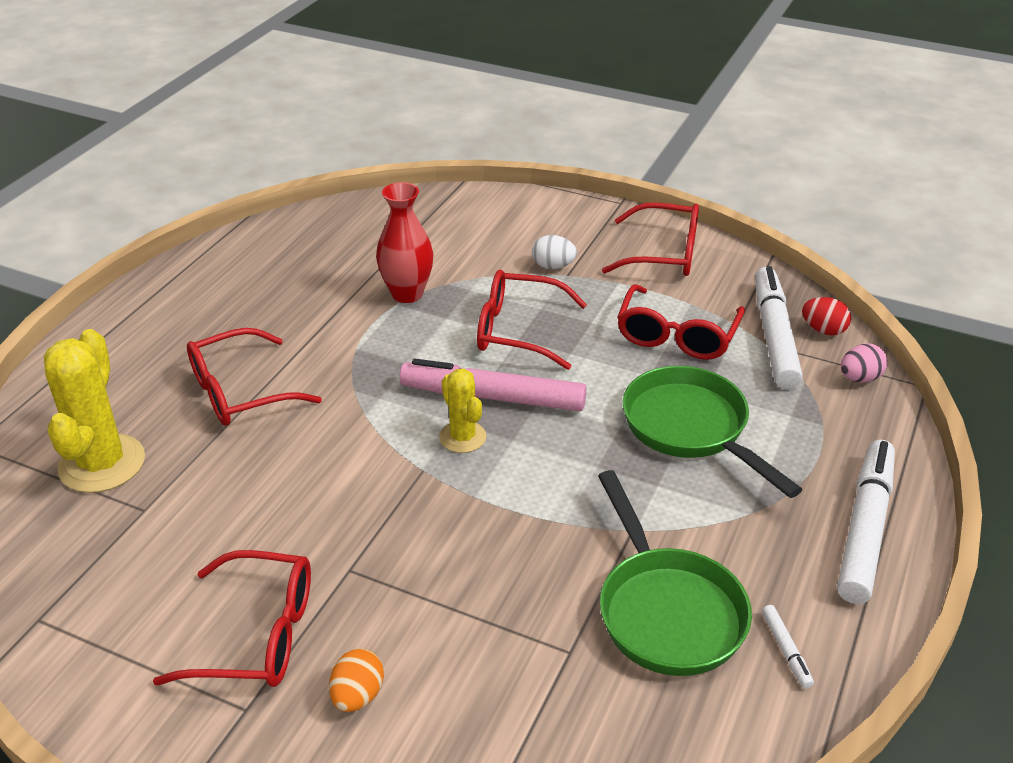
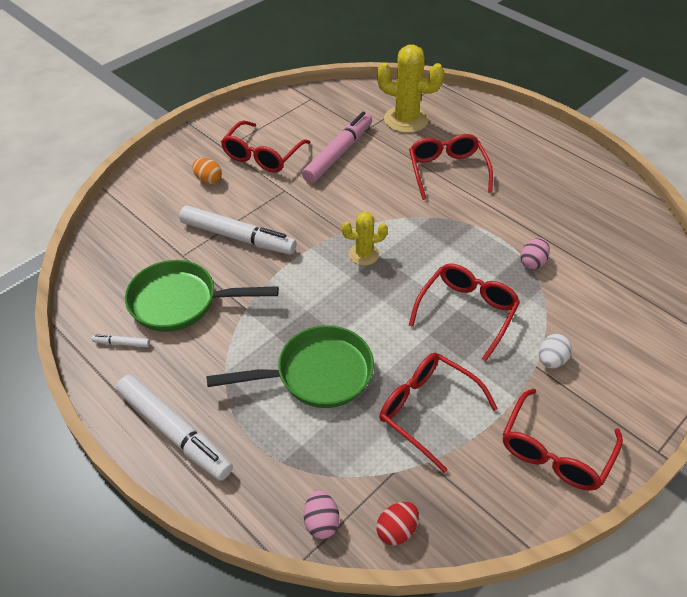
camera: 110 degrees right, 10 degrees up
red vase [376,182,434,303] -> pink egg [520,238,550,269]
pink marker [399,359,587,411] -> pink marker moved to [302,112,372,183]
white marker [755,266,803,389] -> white marker moved to [179,205,297,255]

